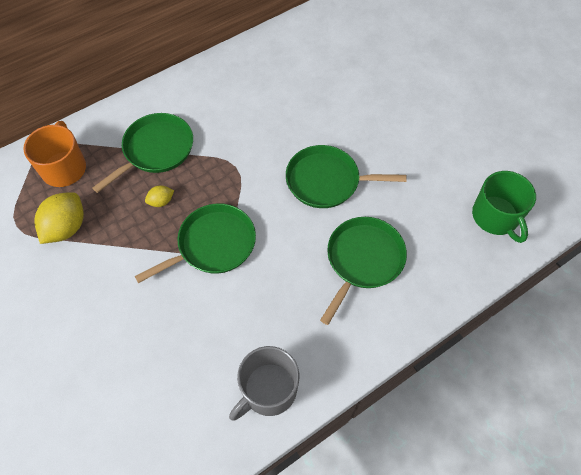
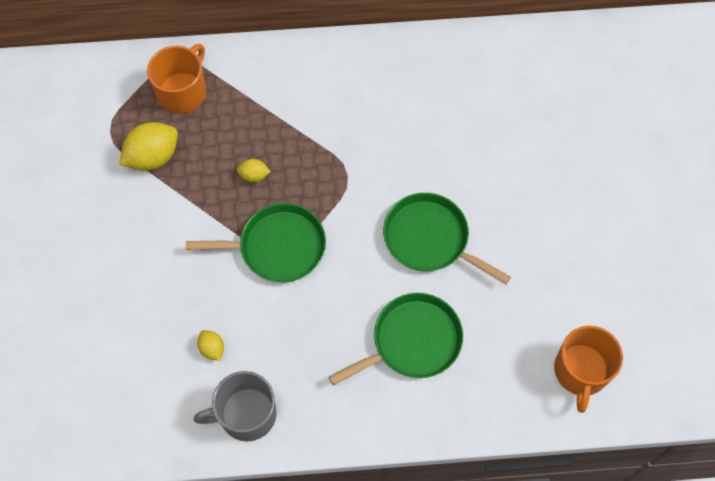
camera: 30 degrees right, 5 degrees up
green pan [92,113,193,193] -> none
green mug [472,171,536,243] -> orange mug [554,326,623,413]
none -> yellow lemon [197,330,224,360]

